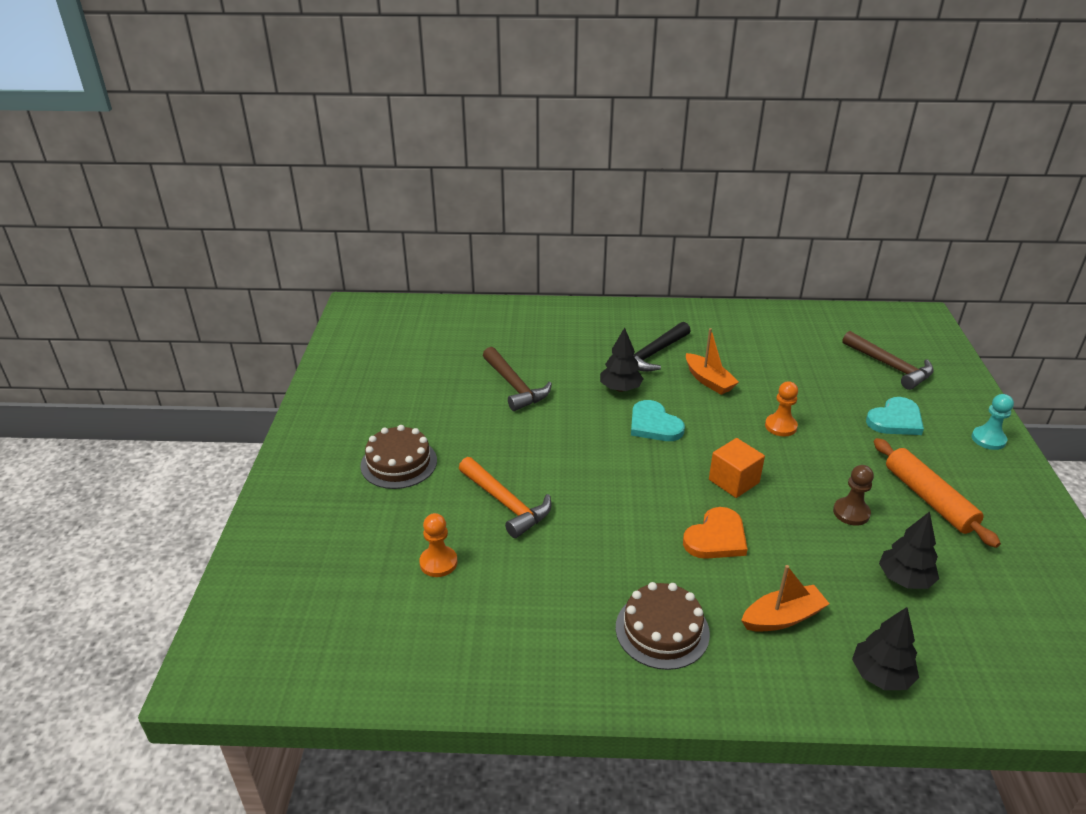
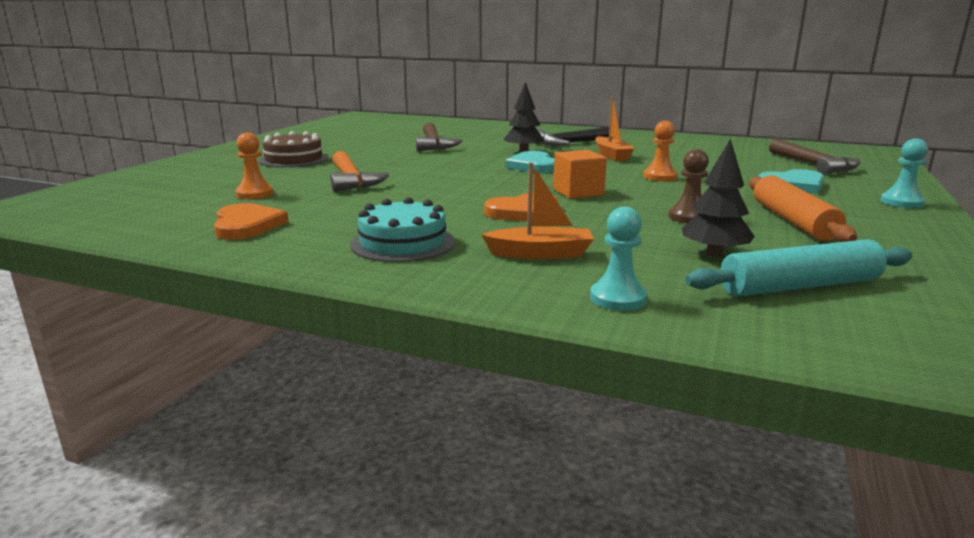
camera: 20 degrees right, 15 degrees down
brown cake [616,582,710,670] -> turquoise cake [350,197,455,262]
black tree [852,607,919,690] -> turquoise pawn [590,207,647,311]
none -> orange heart [214,203,288,240]
none -> turquoise rolling pin [686,239,912,297]

